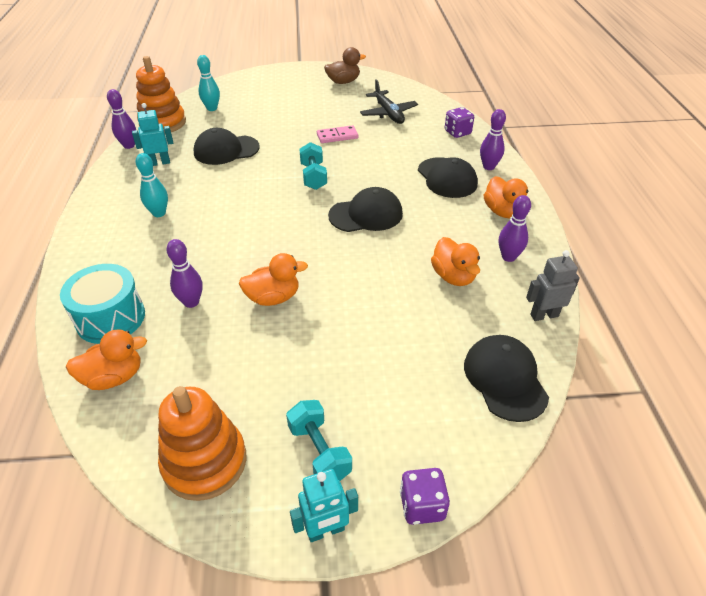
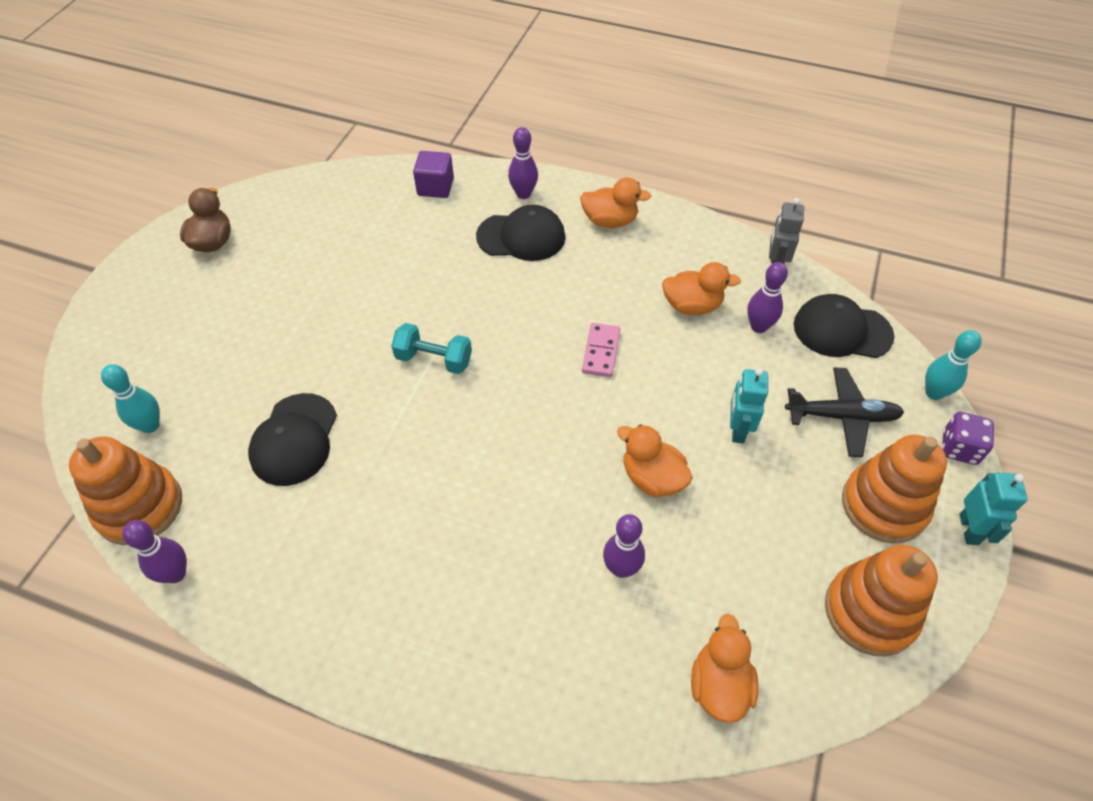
camera: 65 degrees left, 10 degrees up
turquoise drum [60,264,145,344] -> none
turquoise robot [132,103,173,166] -> turquoise robot moved to [730,368,768,443]
turquoise bowling pin [136,153,168,217] -> turquoise bowling pin moved to [925,330,982,400]
orange duck [238,253,308,306] -> orange duck turned 60 degrees counterclockwise [617,424,693,497]
turquoise dumbbell [286,400,352,481] -> orange stacking toy [842,435,947,544]
pink domino [317,125,358,143] -> pink domino moved to [582,323,620,377]
black cap [328,187,403,232] -> none
black plane [360,79,418,124] -> black plane moved to [785,367,904,457]
purple dice [445,107,474,138] -> purple cube [413,151,454,198]
purple bowling pin [499,195,531,262] -> purple bowling pin moved to [747,262,788,333]

